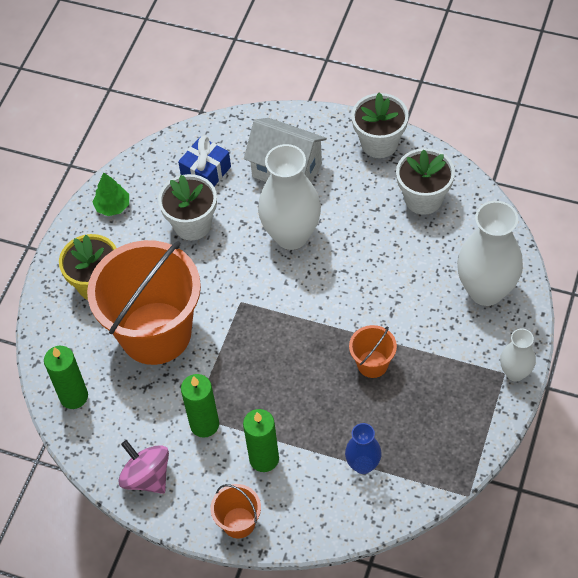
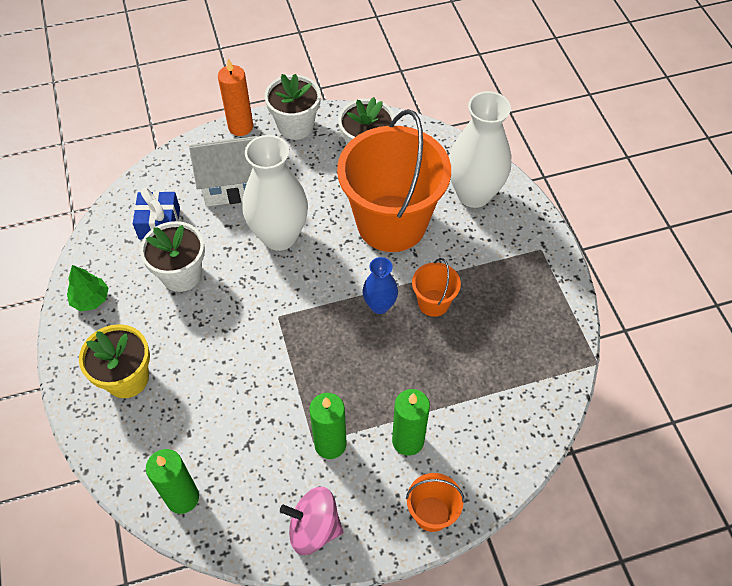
camera: 40 degrees left, 0 degrees up
orange bucket [87,240,201,365] -> orange bucket moved to [337,109,451,252]
blue vase [345,423,382,474] -> blue vase moved to [362,257,398,314]
white vase [500,329,536,381] -> none
none -> orange candle [218,59,254,136]

